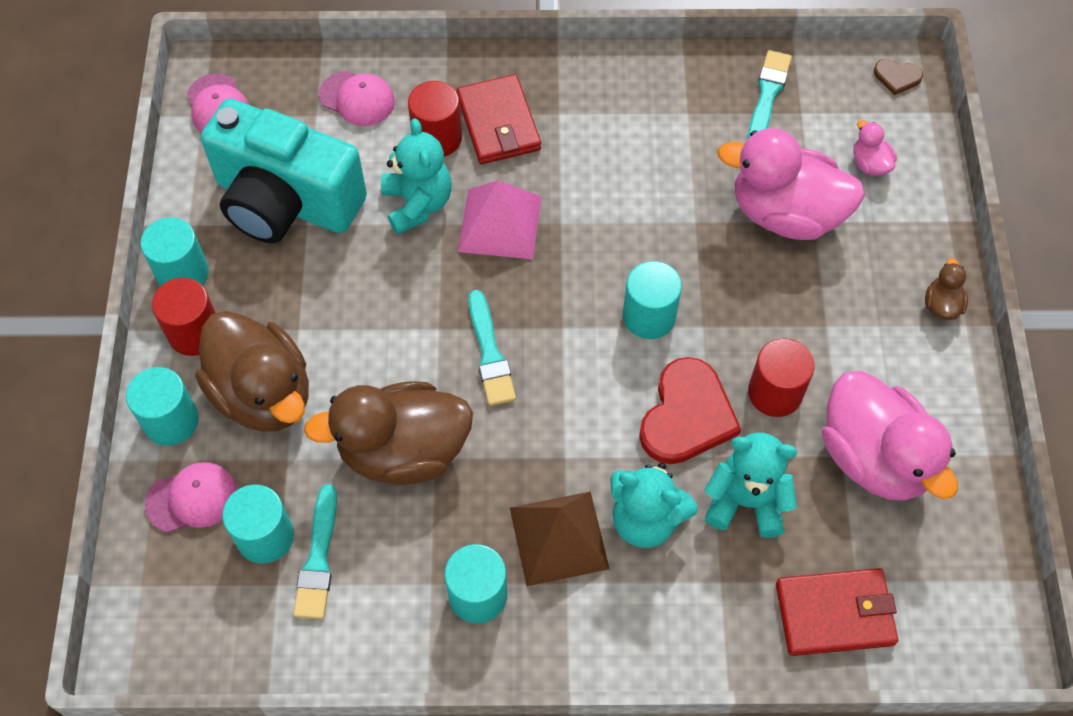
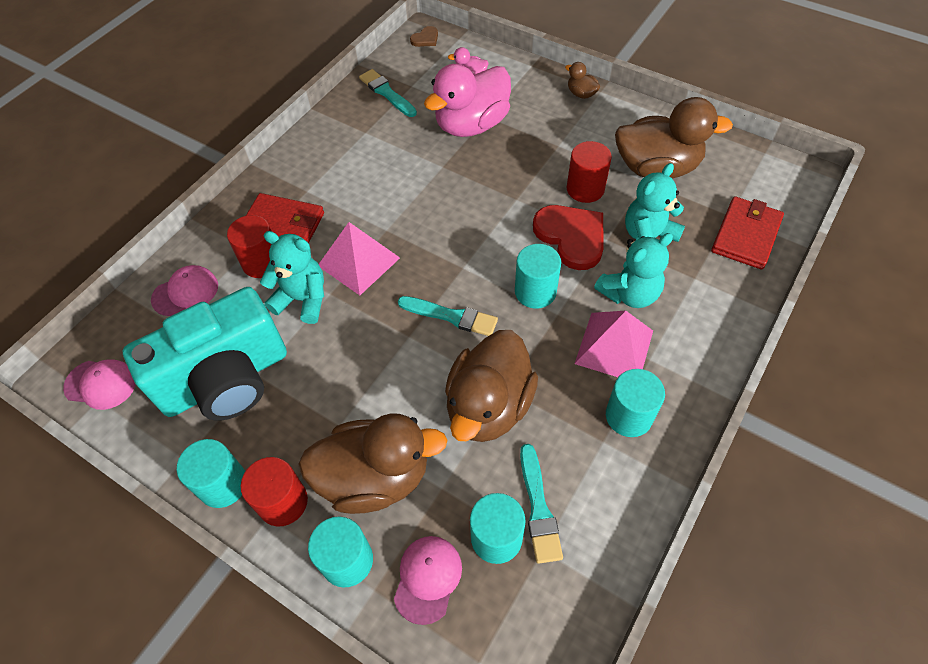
camera: 55 degrees left, 5 degrees down
turquoise brush [293,484,337,619] -> turquoise brush turned 45 degrees clockwise [520,444,563,564]
brown pyramid [510,491,610,586] -> pink pyramid [575,311,653,377]
turquoise cylinder [623,261,682,339] -> turquoise cylinder moved to [515,244,561,309]
pink duck [822,371,958,501] -> brown duck [615,97,733,179]

